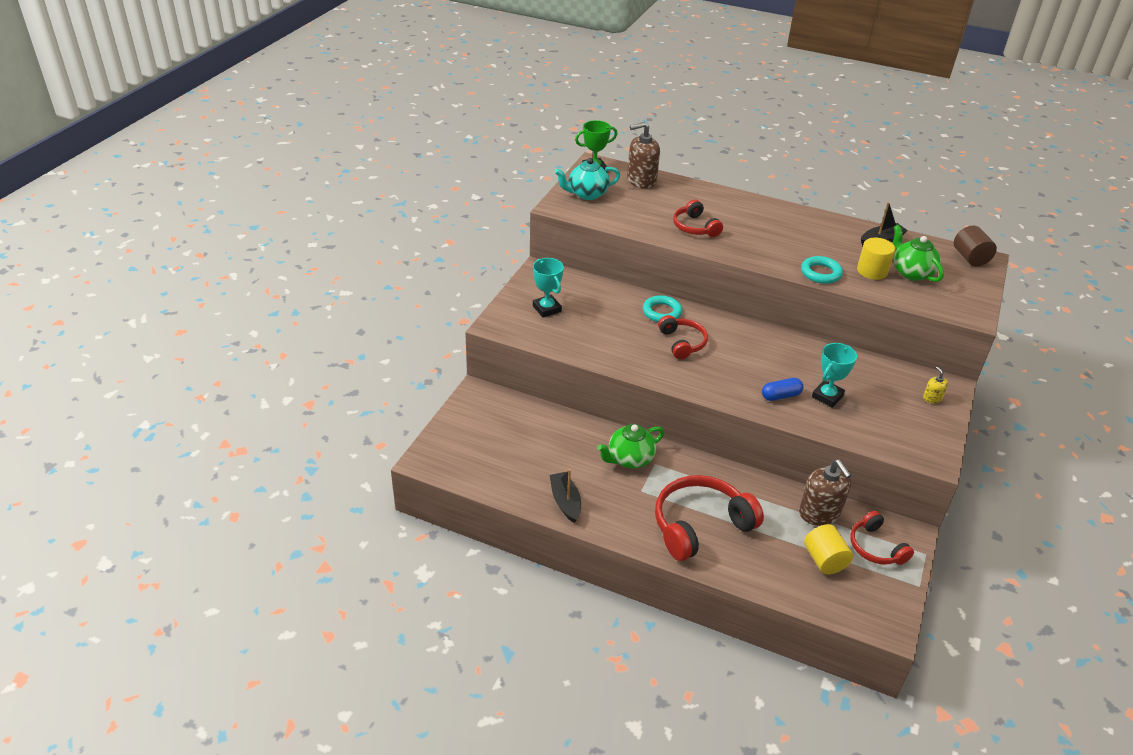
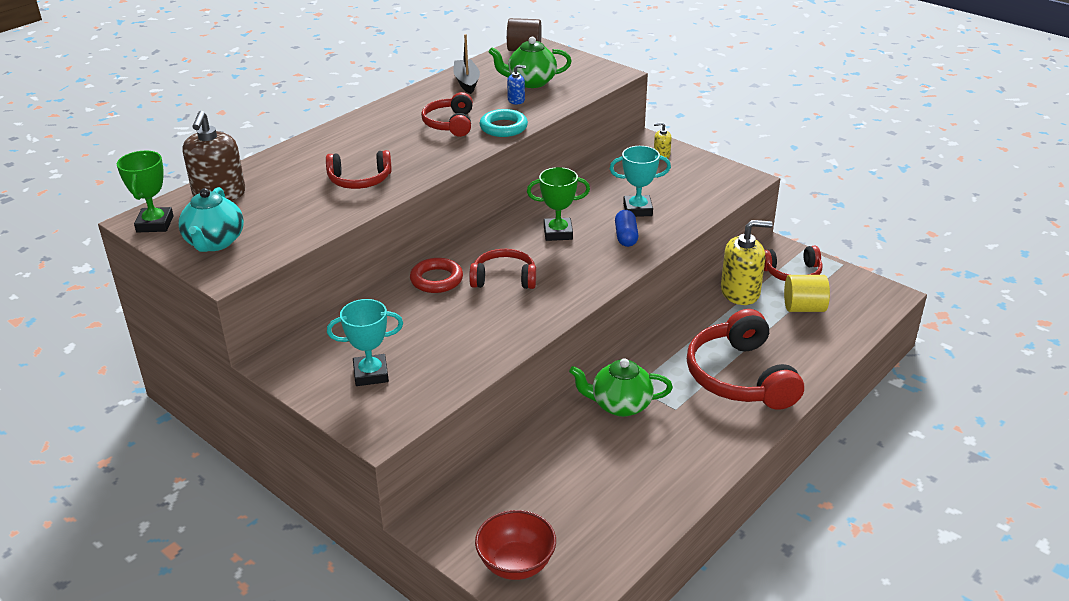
camera: 70 degrees left, 5 degrees down
black boat [550,469,581,523] -> none
green teapot [597,424,665,468] -> green teapot turned 105 degrees clockwise [569,358,673,417]
turquoise ring [643,295,682,322] -> red ring [410,258,463,293]
brown soap dispenser [799,460,852,526] -> yellow soap dispenser [721,220,773,305]
turquoise trophy [812,343,857,408] -> turquoise trophy turned 60 degrees counterclockwise [610,146,671,217]
yellow cylinder [857,238,895,280] -> blue soap dispenser [507,65,526,105]
none -> red headphones [421,92,473,137]
none -> red bowl [475,510,556,580]
none -> green trophy [527,167,590,241]

